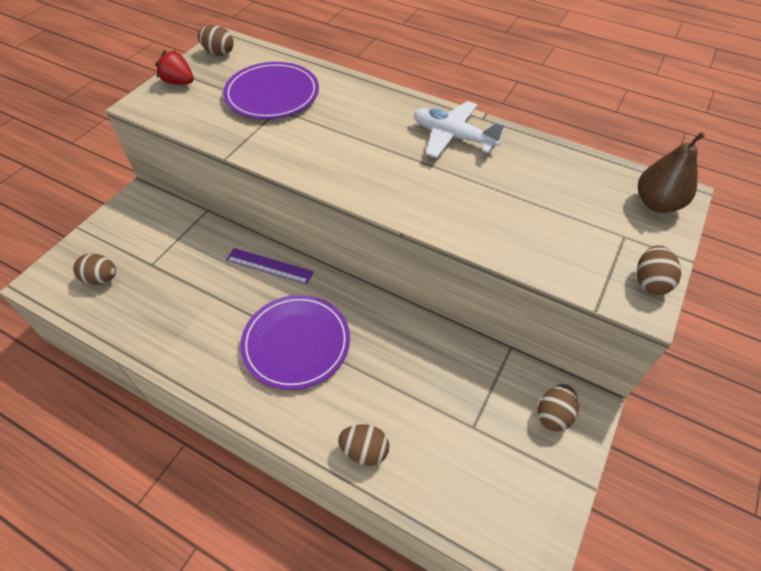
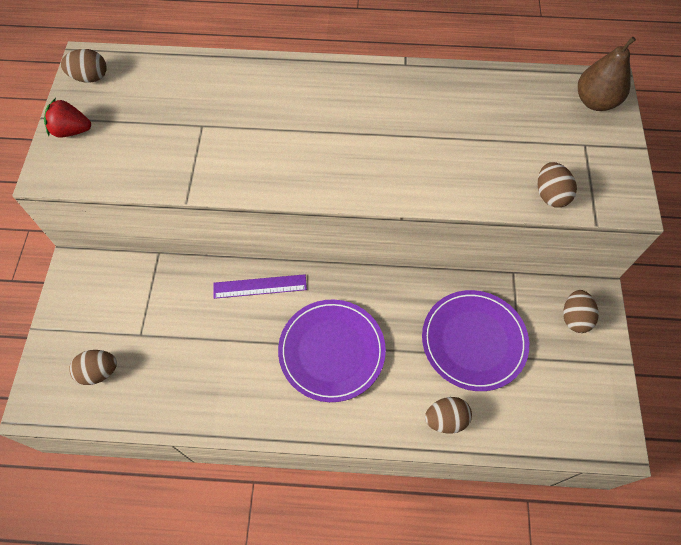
camera: 25 degrees left, 10 degrees up
purple plate [223,62,319,119] -> purple plate moved to [422,290,529,391]
white plane [414,101,504,158] -> none
brown egg [637,245,681,295] -> brown egg moved to [538,162,577,208]

